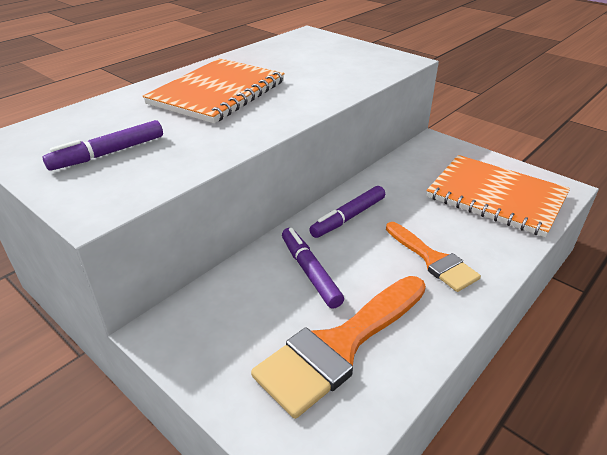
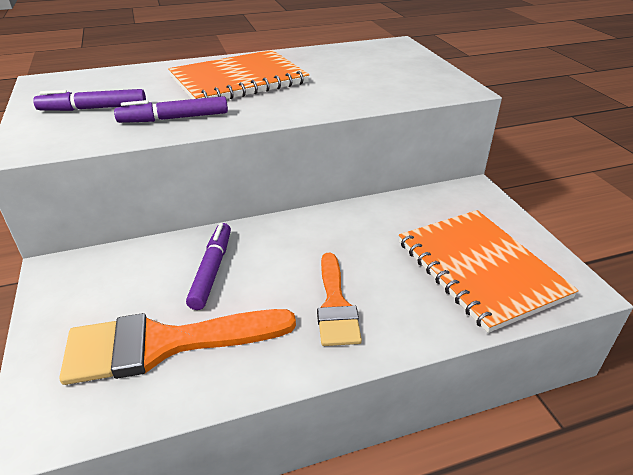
camera: 30 degrees right, 0 degrees up
purple marker [309,186,385,238] -> purple marker moved to [114,96,228,123]

